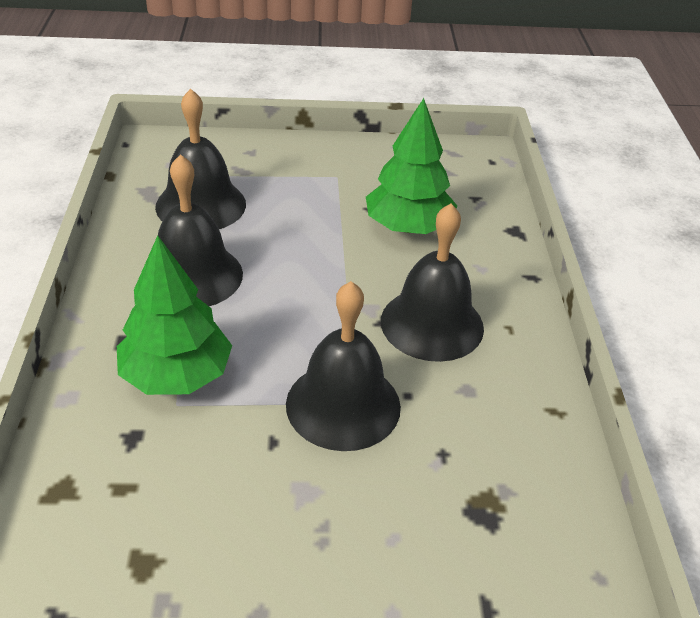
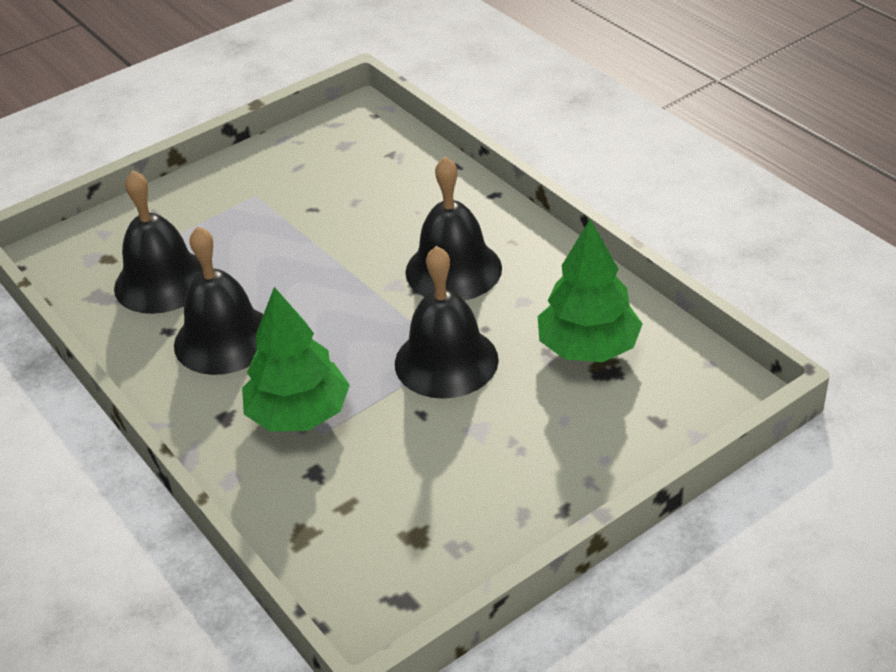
camera: 30 degrees left, 0 degrees up
green tree [366,98,457,234] -> green tree moved to [538,219,643,362]

